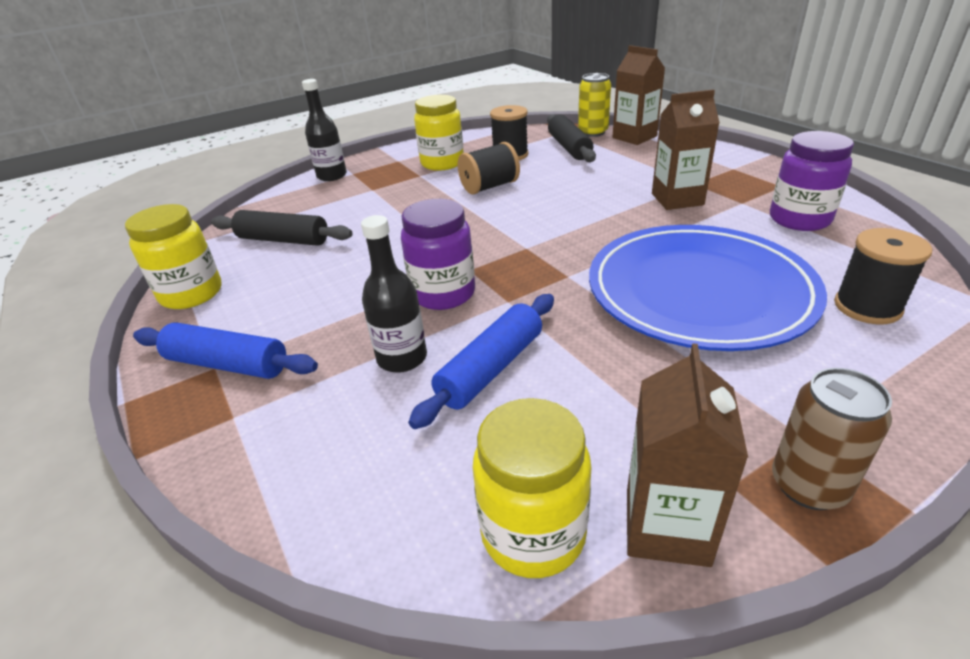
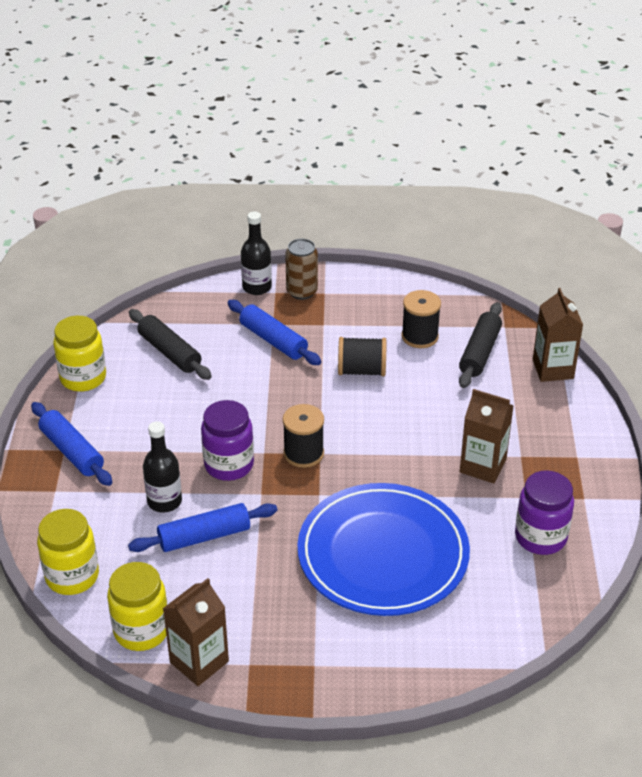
camera: 30 degrees right, 5 degrees up
yellow jar [414,95,464,171] -> yellow jar moved to [37,509,99,595]
yellow can [578,73,611,137] -> none
brown can [772,368,892,510] -> brown can moved to [285,239,318,300]
black spool [834,228,932,324] -> black spool moved to [283,404,324,468]
none -> blue rolling pin [228,300,321,365]

